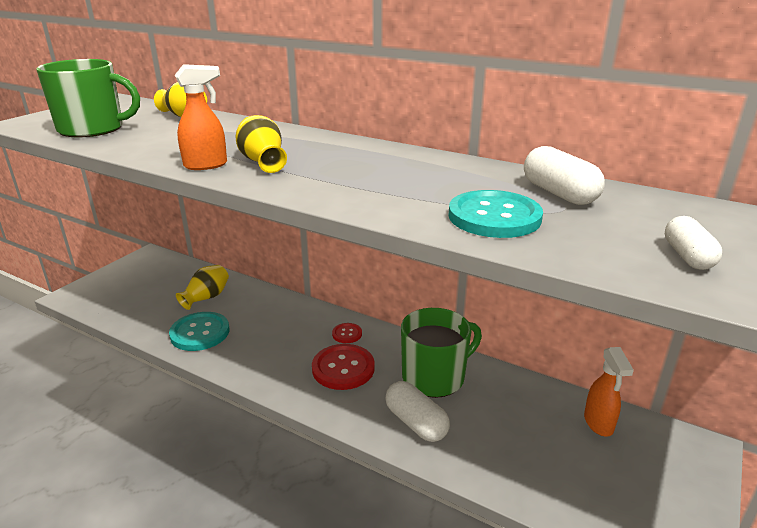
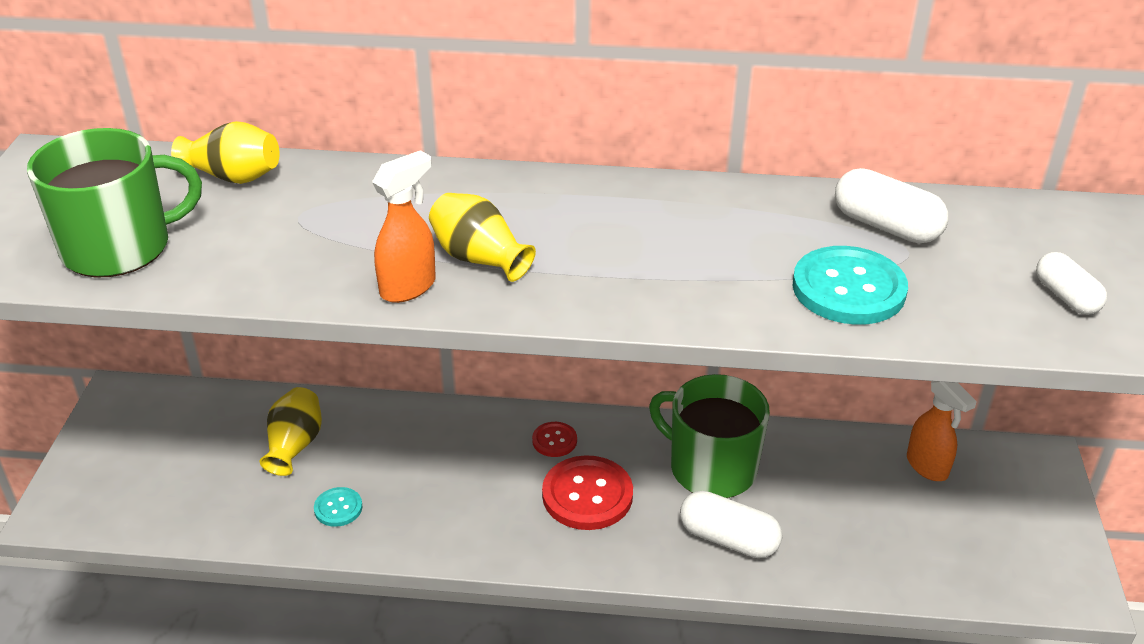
camera: 25 degrees left, 10 degrees up
turquoise button [169,312,229,351] -> turquoise button [314,487,363,527], size x0.52
green mug [401,308,482,398] -> green mug turned 90 degrees counterclockwise [649,374,770,498]

